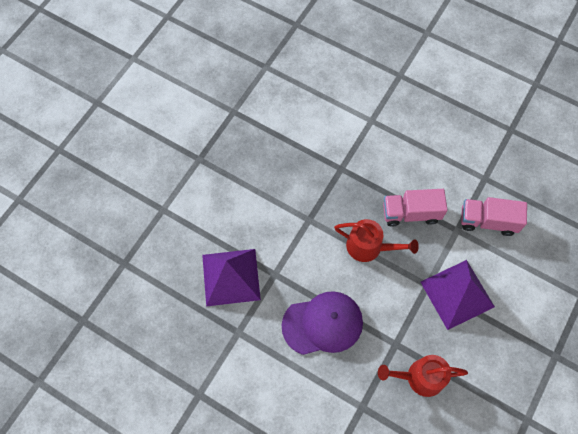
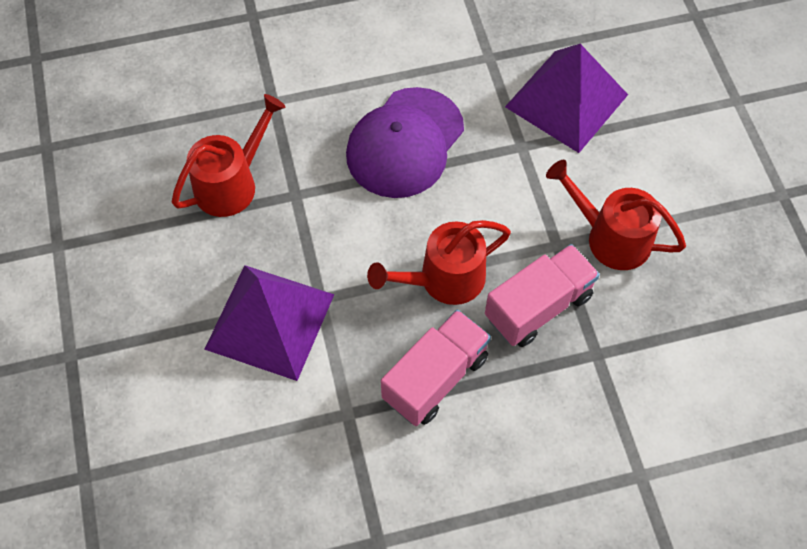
camera: 135 degrees right, 5 degrees down
pink truck [461,197,527,236] -> pink truck moved to [485,244,600,347]
none -> red watering can [546,160,686,270]

